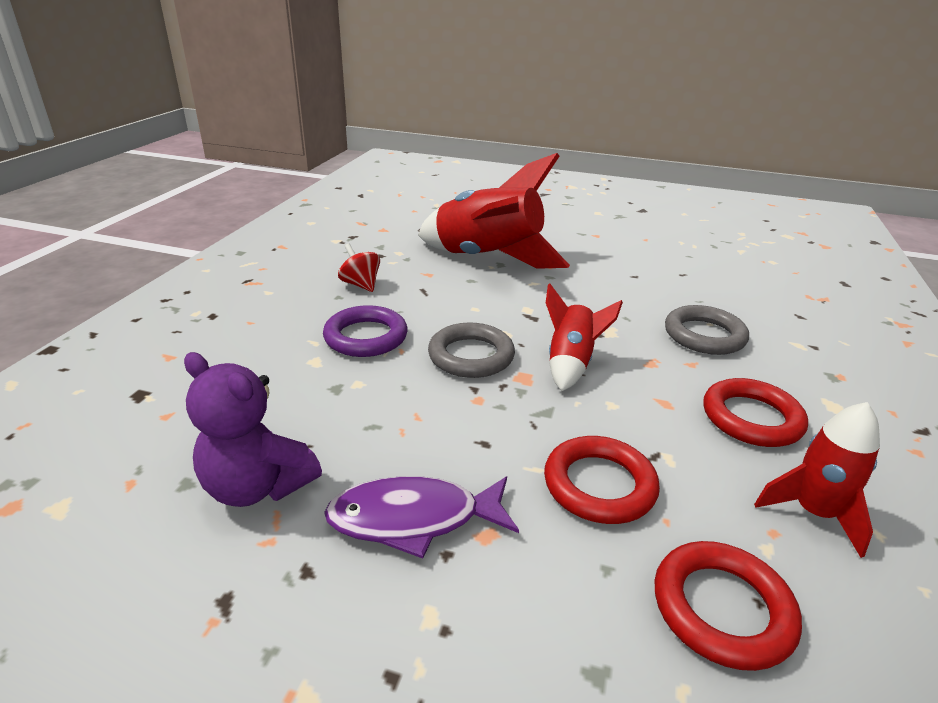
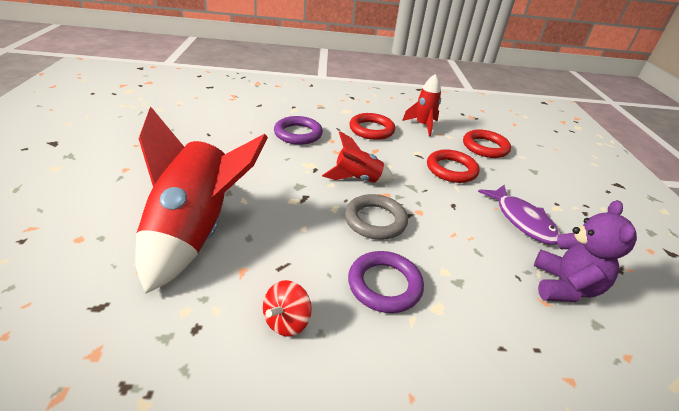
camera: 110 degrees left, 5 degrees up
grey ring [665,305,749,355] -> purple ring [274,116,323,145]

